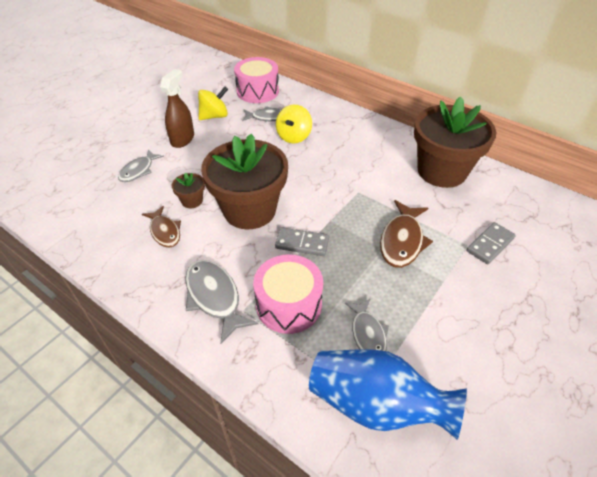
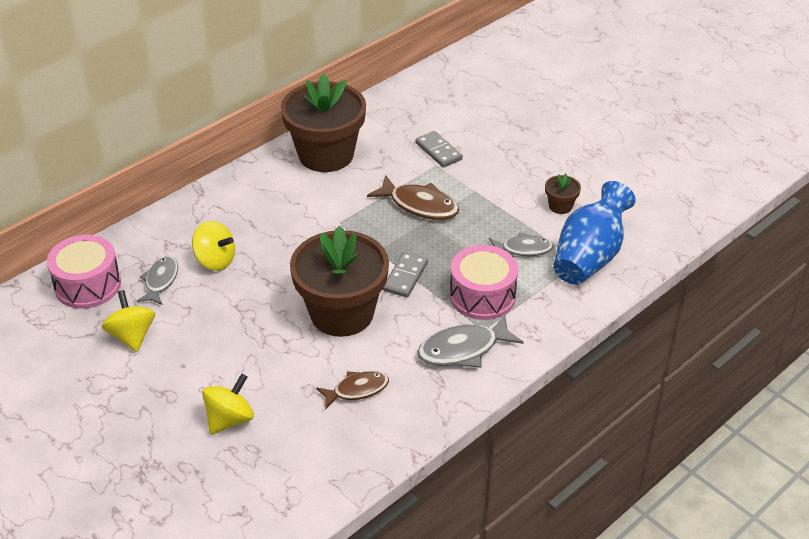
camera: 80 degrees left, 5 degrees down
grey fish [118,149,164,182] -> yellow spinning top [202,373,254,435]
brown spray bottle [160,69,194,148] -> none
brown flower pot [172,172,205,208] -> brown flower pot moved to [545,174,581,214]

